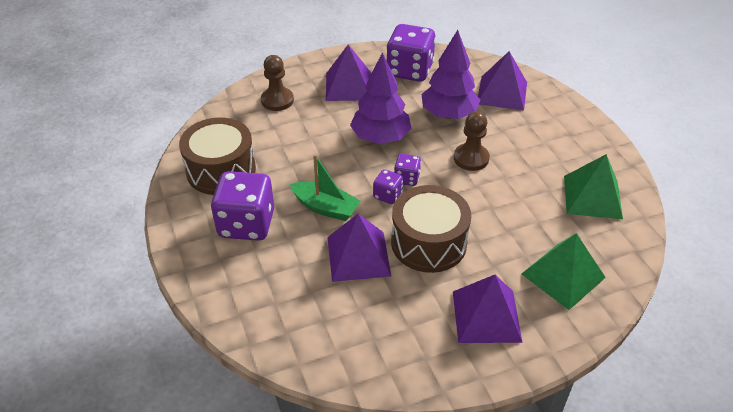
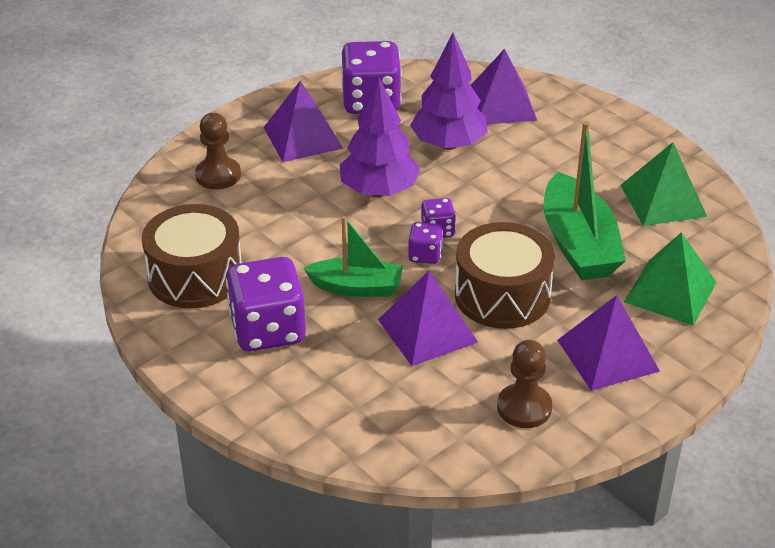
camera: 20 degrees left, 5 degrees down
brown pawn [454,111,490,171] -> brown pawn moved to [497,340,552,428]
none -> green boat [544,121,626,280]

